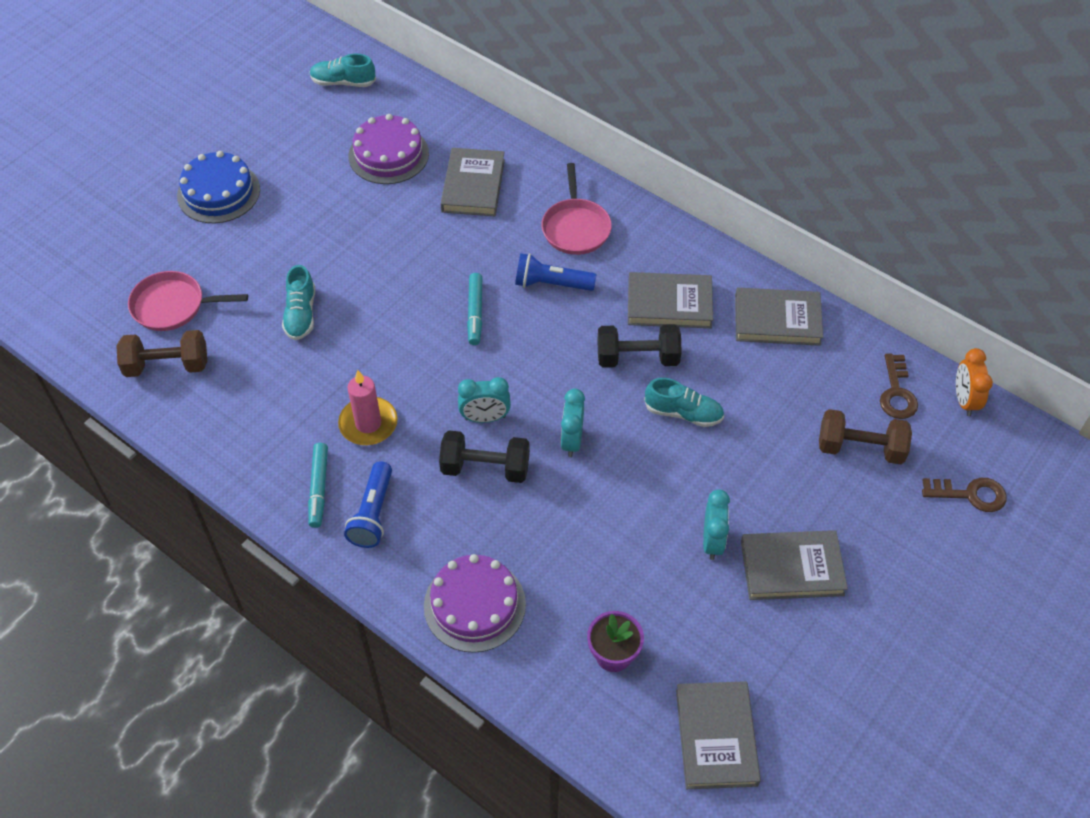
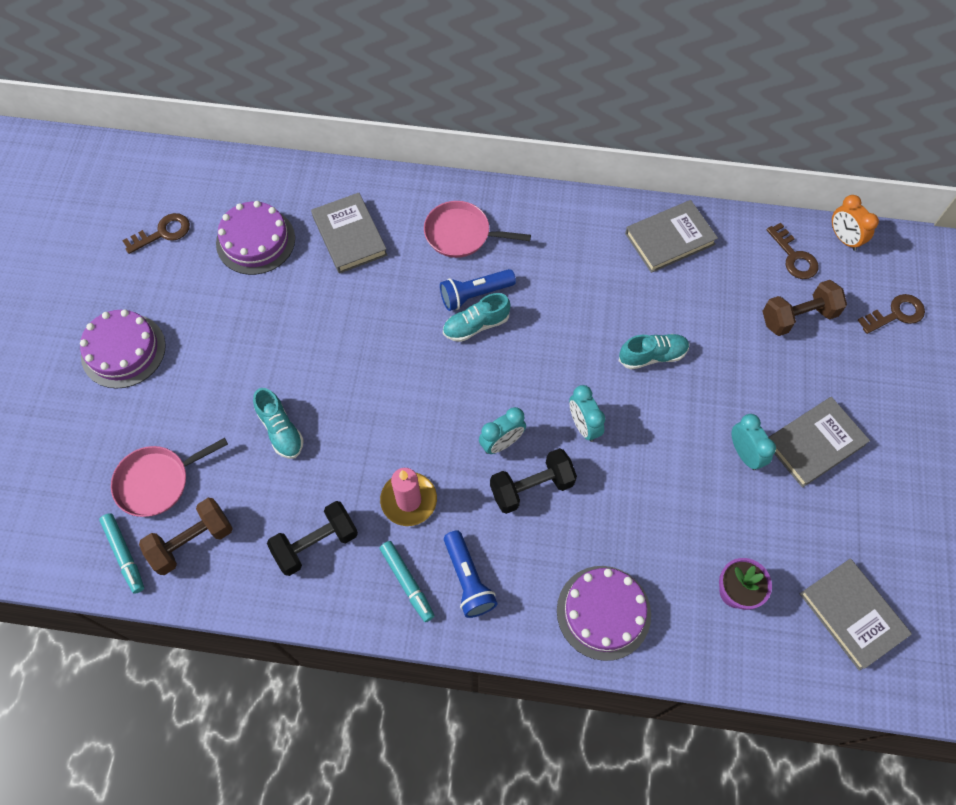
camera: 30 degrees left, 10 degrees up
blue cake [177,151,260,223] -> purple cake [80,309,166,389]
turquoise shoe [310,54,376,87] -> turquoise shoe moved to [443,293,511,342]
turquoise marker [467,273,482,345] -> turquoise marker moved to [99,513,144,594]
pink pan [541,163,612,255] -> pink pan turned 135 degrees clockwise [424,201,531,258]
black dumbbell [598,324,682,368] -> black dumbbell moved to [267,501,358,576]
grey book [628,272,713,328] -> none
none -> brown key [122,213,190,254]

